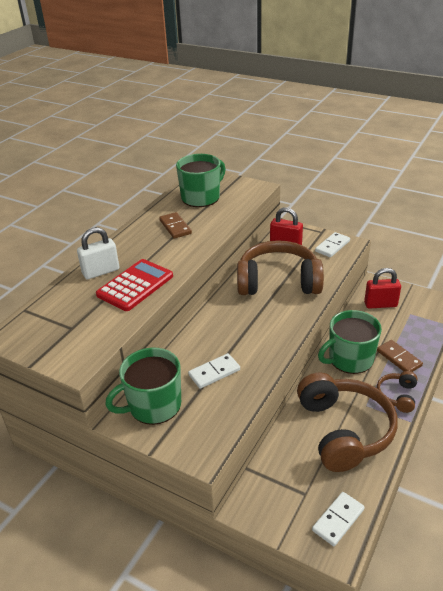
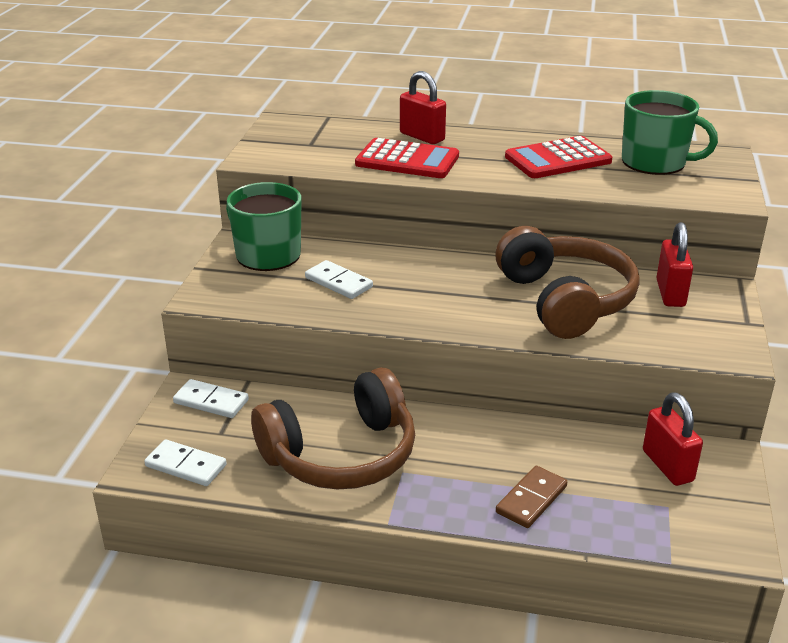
camera: 70 degrees right, 5 degrees down
white padlock [77,227,119,279] -> red padlock [400,71,446,144]
brown domino [159,212,192,239] -> red calculator [505,136,612,178]
white domino [315,232,350,257] -> white domino moved to [173,379,249,418]
green mug [318,310,382,374] -> none
brown headphones [377,371,418,413] -> none

